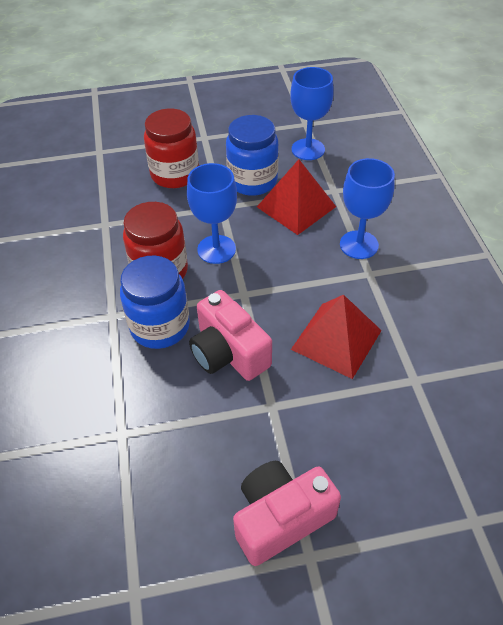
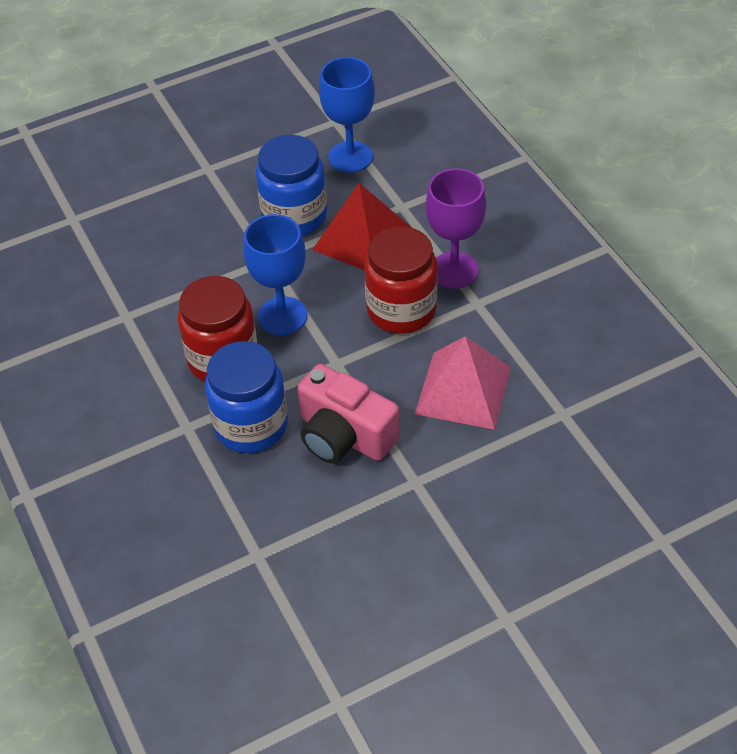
camera: 15 degrees left, 0 degrees up
red jar [144,108,199,188] -> red jar moved to [365,227,437,334]
pink camera [233,461,341,566] -> none
red pyramid [291,295,382,379] -> pink pyramid [415,336,511,430]
blue goblet [340,158,395,259] -> purple goblet [426,168,486,289]

